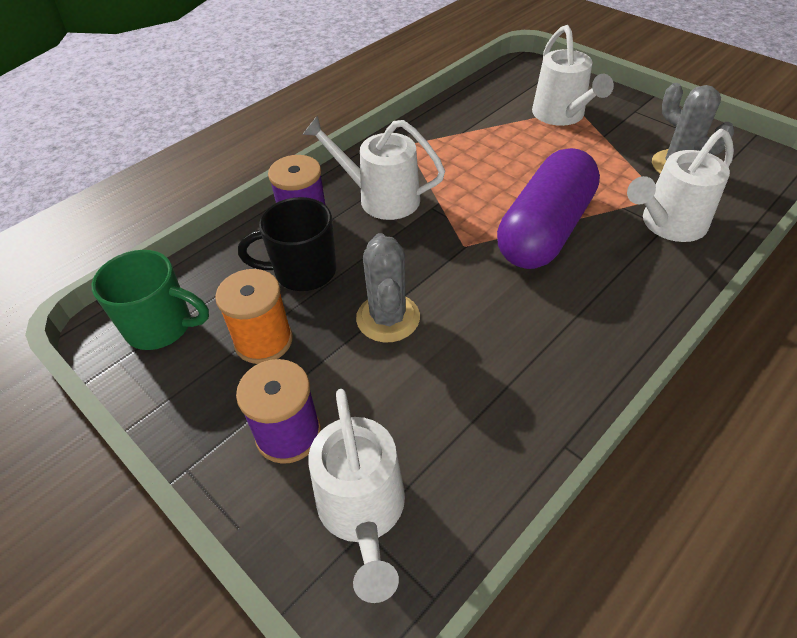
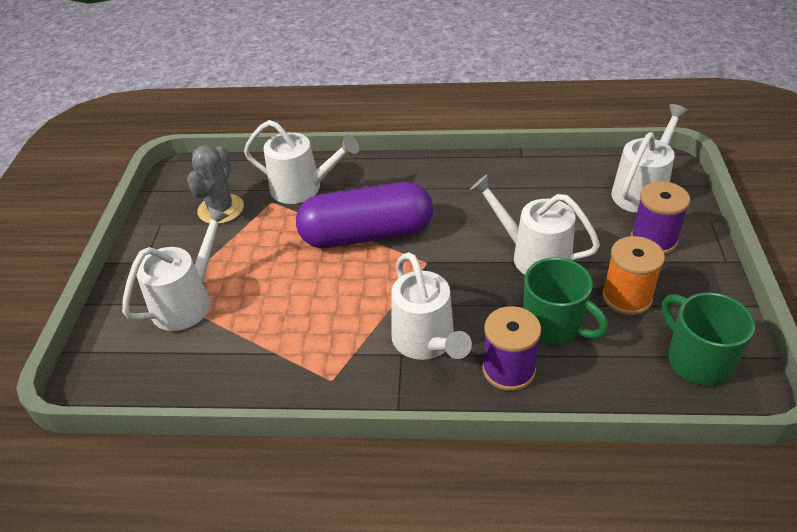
camera: 130 degrees left, 5 degrees down
black mug [238,197,336,291] -> green mug [523,257,609,345]
grey cactus [356,233,420,342] -> white watering can [470,175,600,275]

